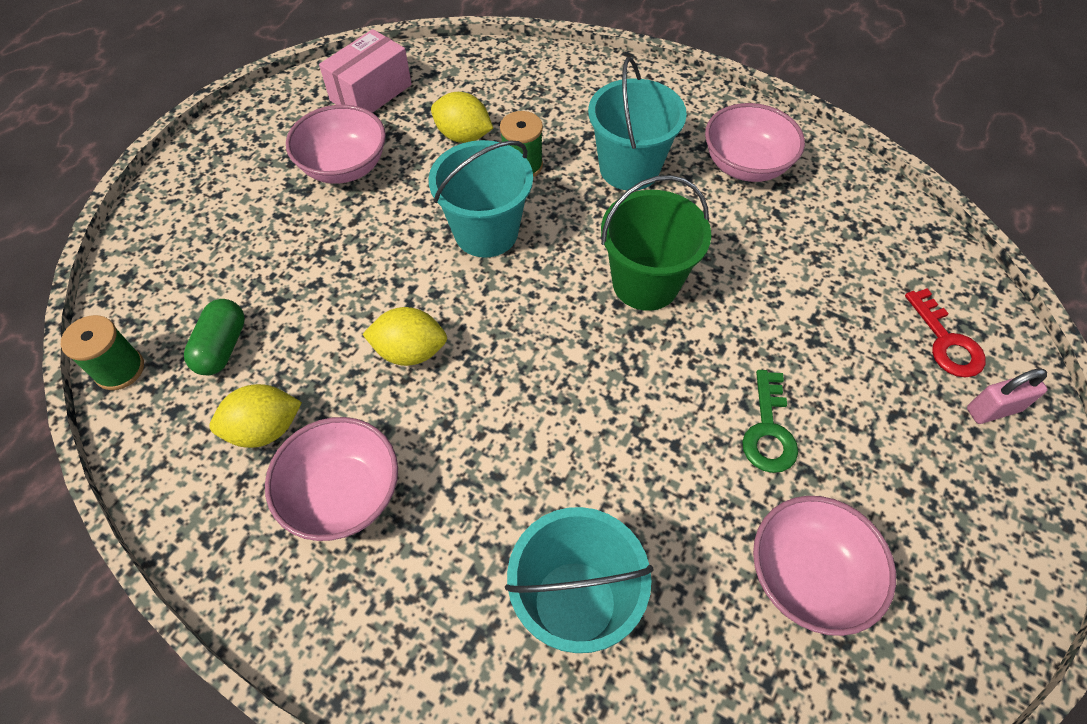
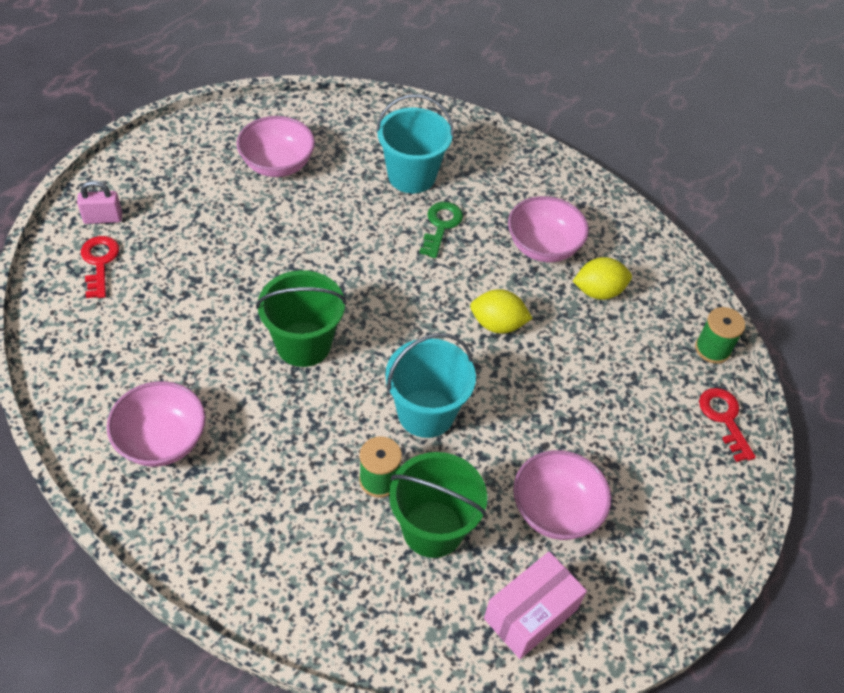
camera: 175 degrees left, 5 degrees down
green capsule [184,299,245,375] -> none
yellow lemon [431,92,493,143] -> green bucket [389,452,487,558]
turquoise bucket [588,57,687,190] -> none
green key [742,370,798,473] -> green key moved to [419,202,463,258]
none -> red key [699,388,756,462]

